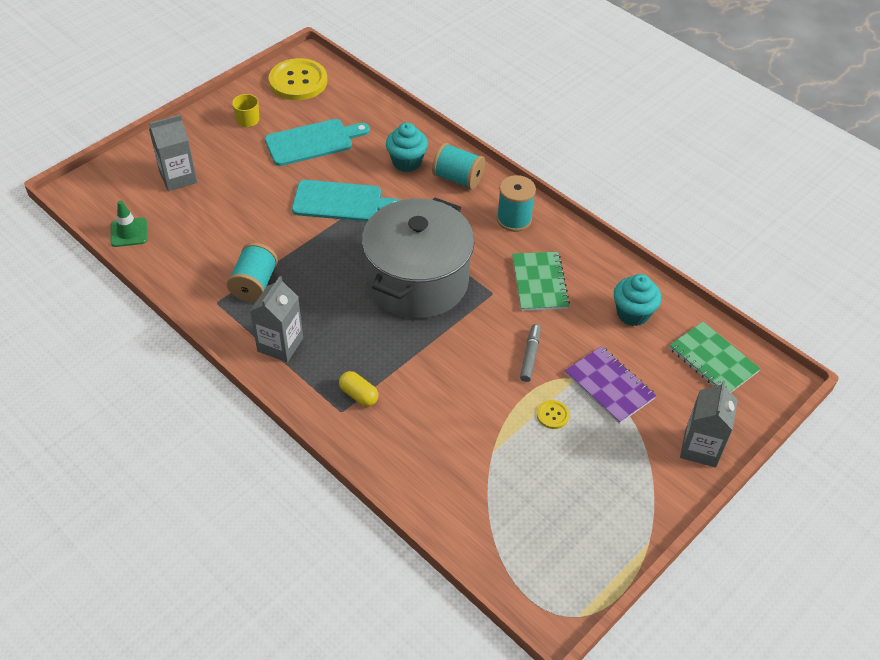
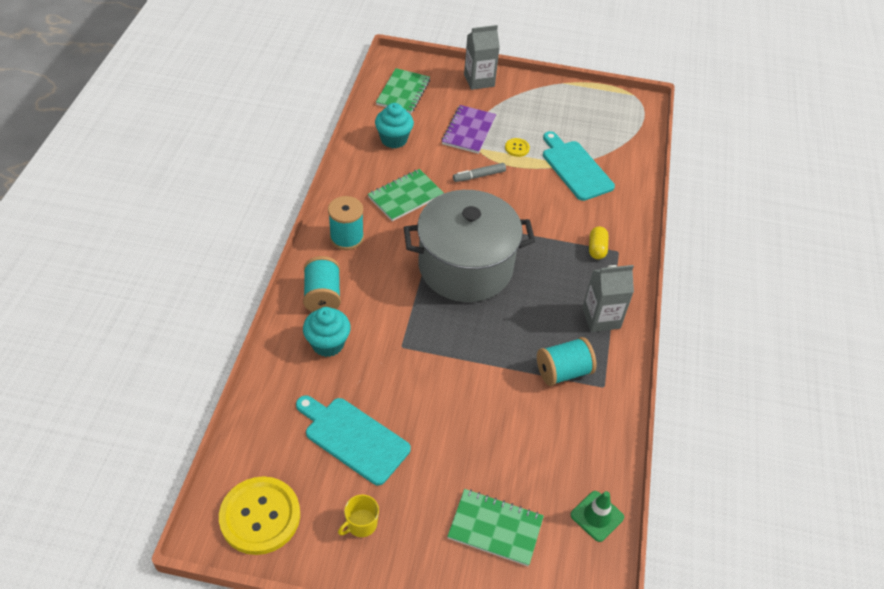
camera: 125 degrees left, 0 degrees up
grey carton [149,115,197,191] -> green notebook [447,489,544,566]
turquoise cutting board [292,180,401,222] -> turquoise cutting board moved to [543,131,615,201]

